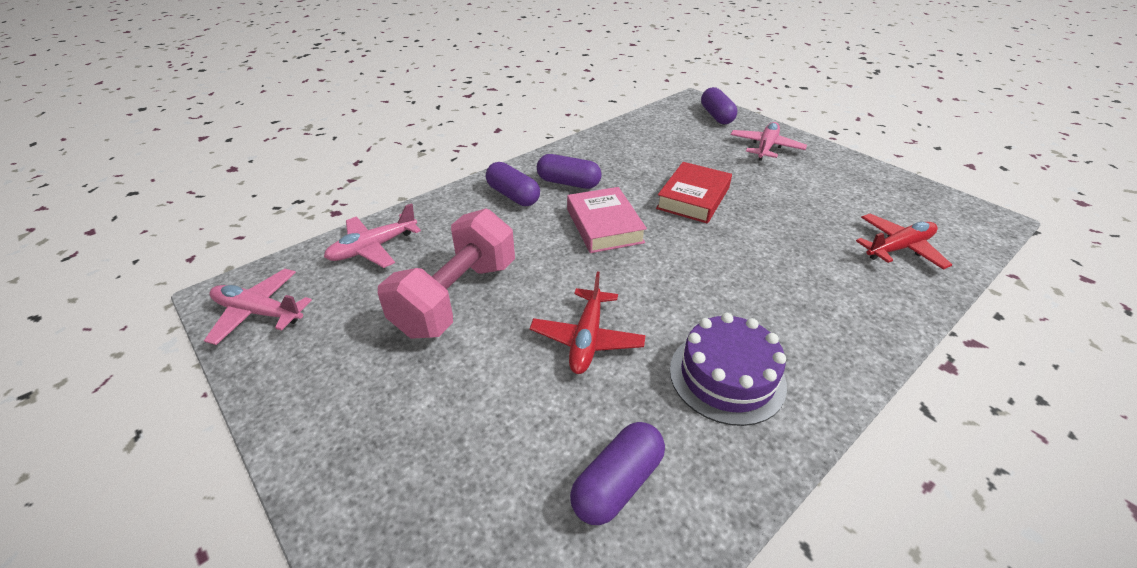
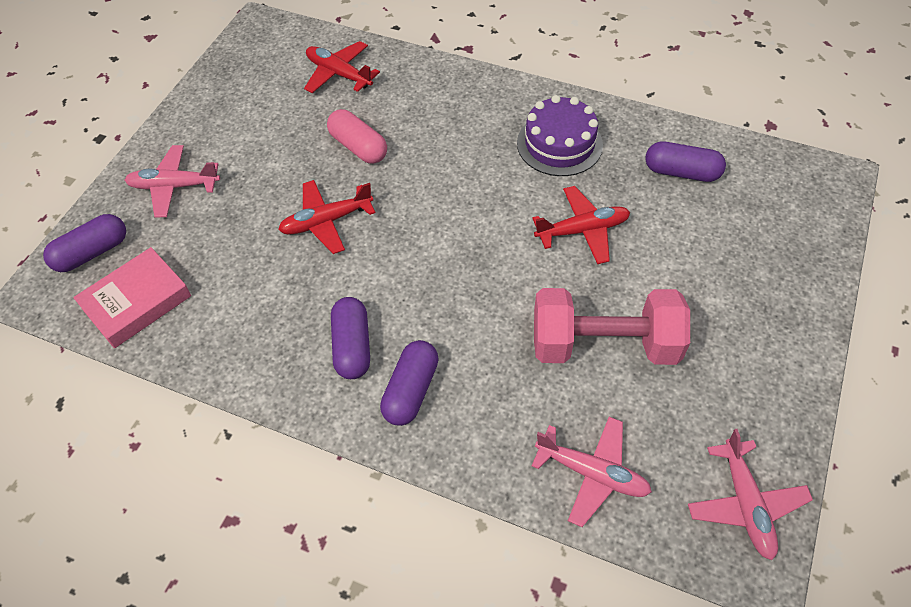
camera: 115 degrees left, 15 degrees up
pink book [567,187,647,253] -> pink book moved to [73,247,191,348]
red book [656,162,732,223] -> red plane [278,180,375,254]
none -> pink capsule [327,109,387,164]

